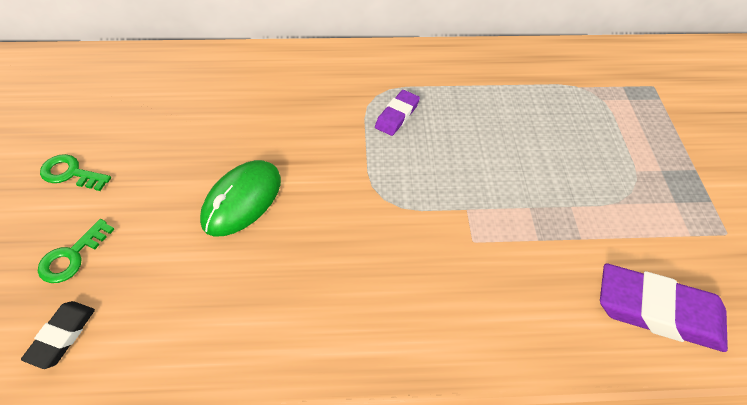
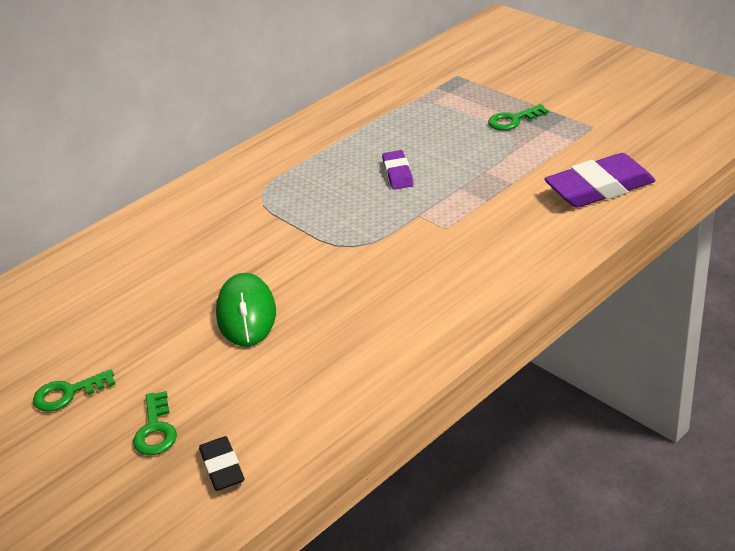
camera: 35 degrees left, 15 degrees down
purple eraser [375,90,420,136] -> purple eraser moved to [382,150,413,190]
none -> green key [488,104,549,130]

